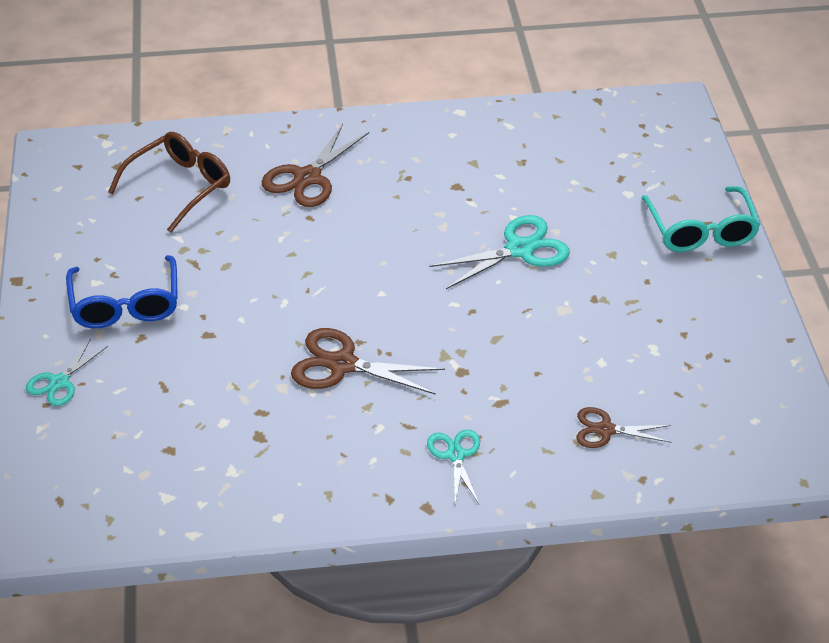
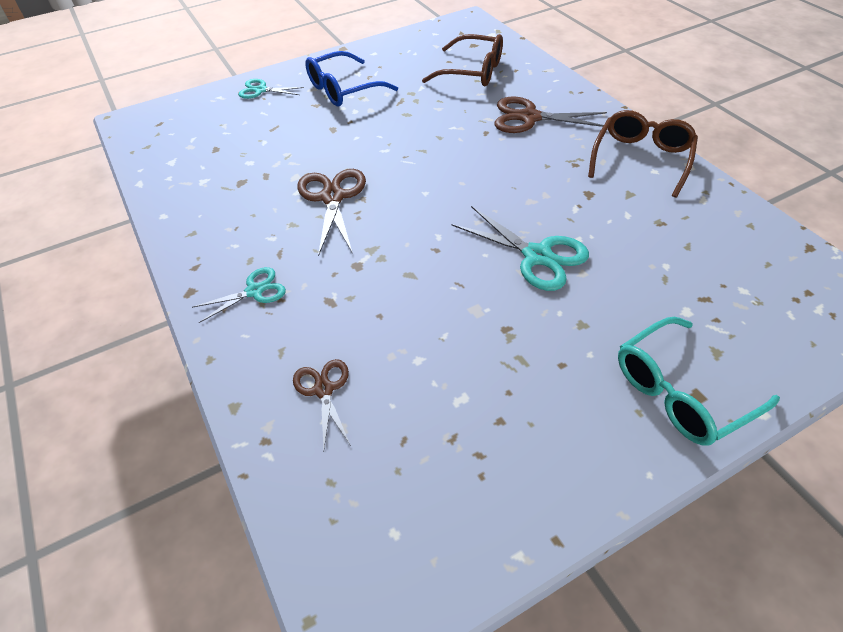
camera: 70 degrees right, 5 degrees up
none -> brown glasses [588,110,698,197]

